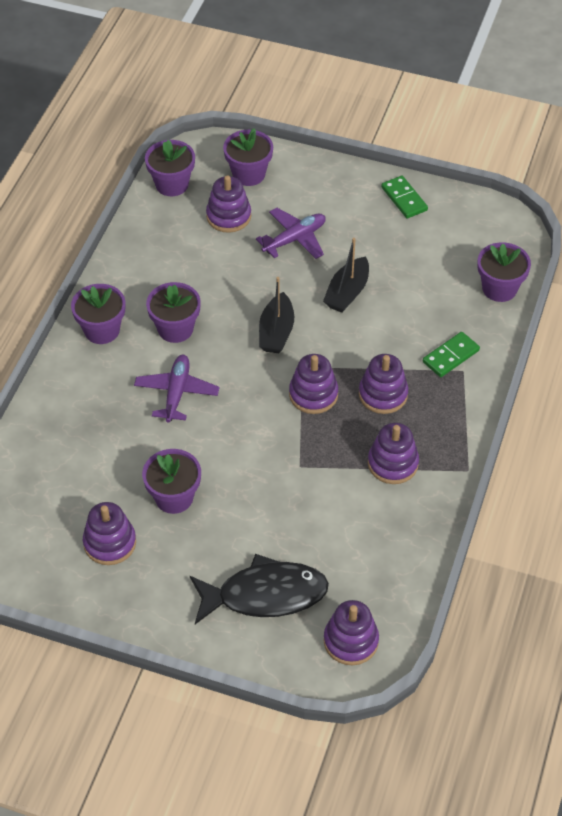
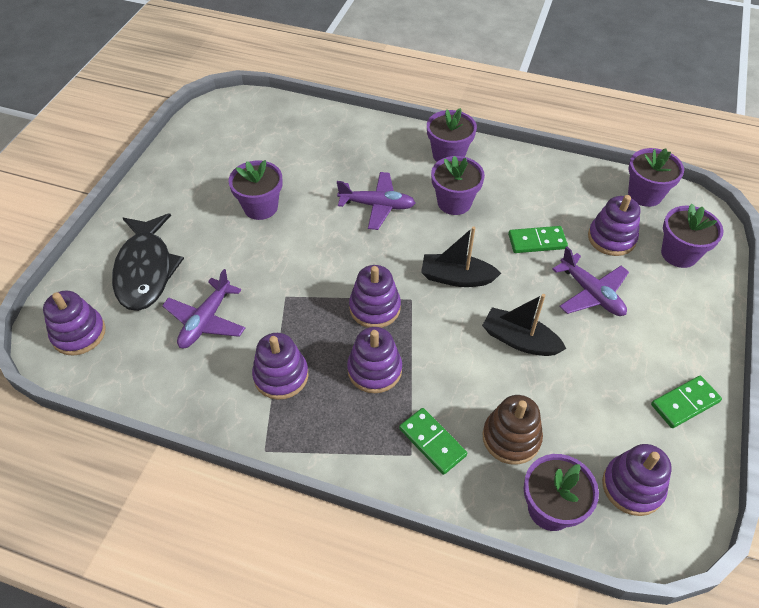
camera: 90 degrees right, 0 degrees up
purple stacking toy [83,502,136,565] -> purple stacking toy moved to [602,444,672,516]
none -> purple plane [162,269,245,348]
none -> brown stacking toy [483,395,543,465]
none -> green domino [508,226,568,253]

